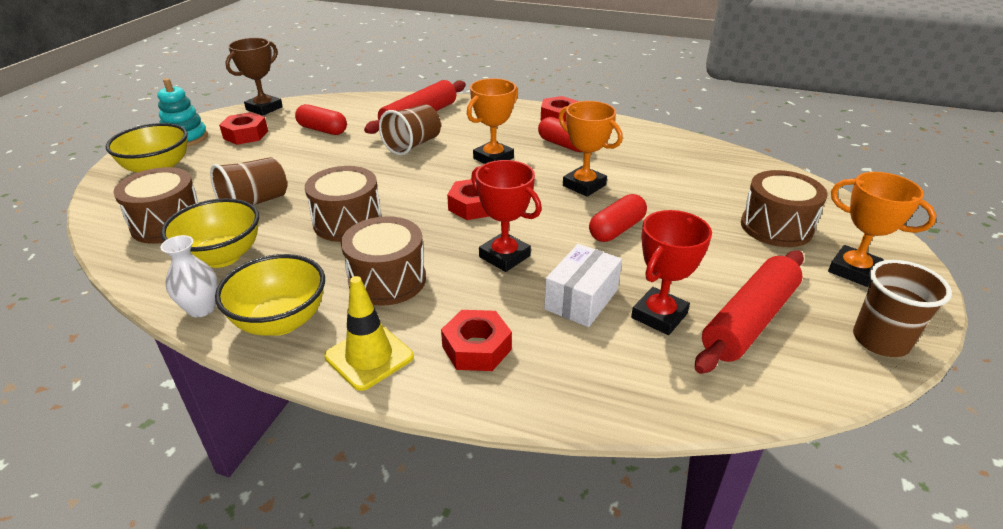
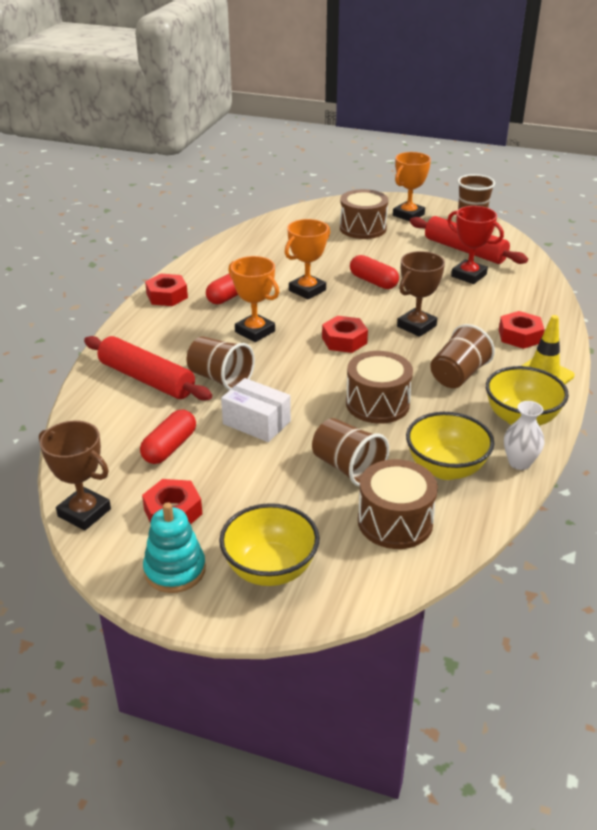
camera: 90 degrees left, 0 degrees up
brown drum [341,216,426,306] -> brown cup [430,324,495,388]
red trophy [471,160,542,272] -> brown trophy [397,251,445,337]
white box [544,244,622,327] -> white box moved to [221,378,291,442]

